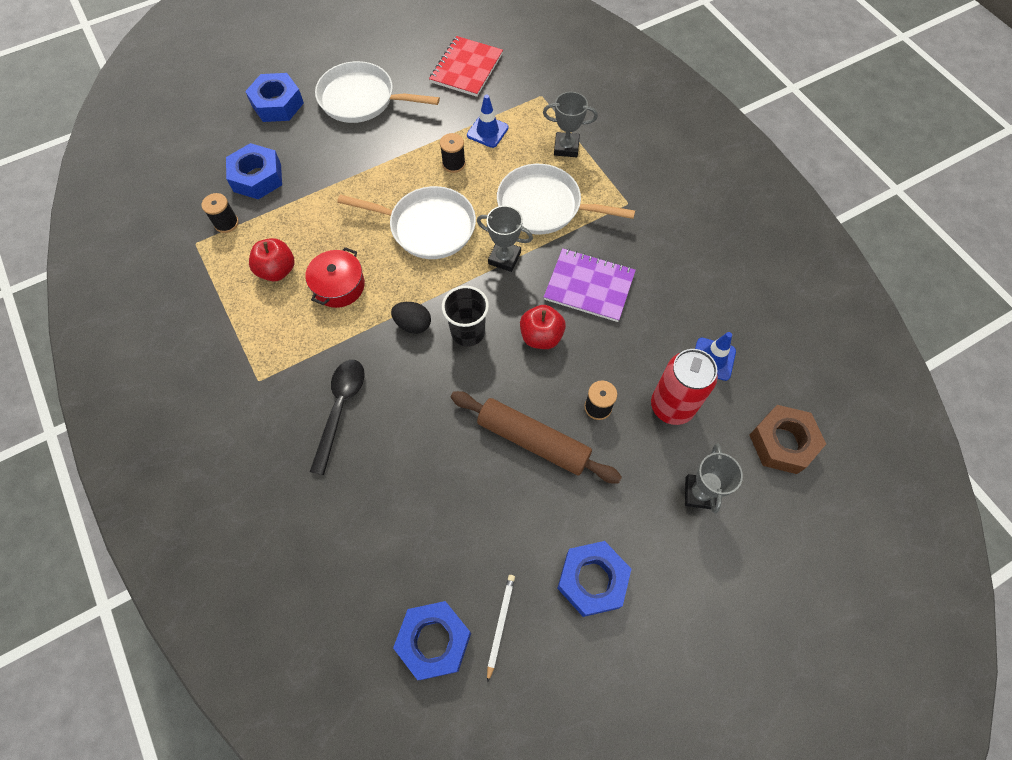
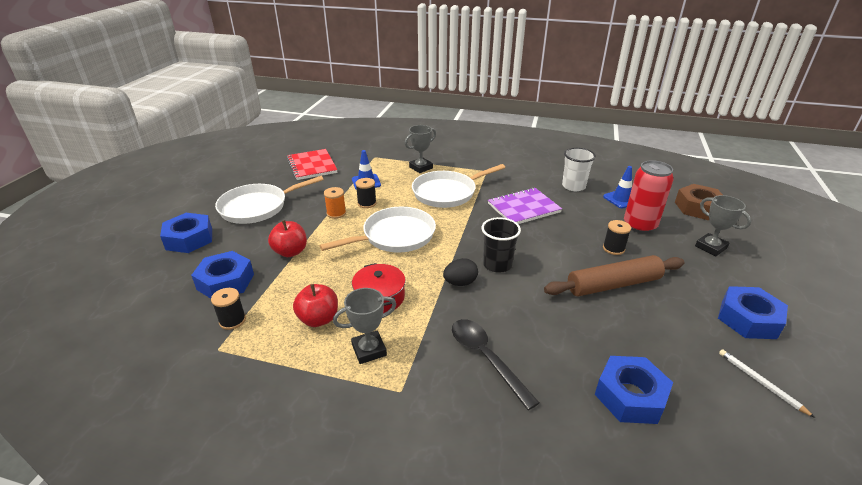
camera: 45 degrees left, 30 degrees down
blue nut [393,601,471,680] -> blue nut moved to [595,356,673,424]
grey trophy [477,206,533,272] -> grey trophy moved to [333,288,396,364]
red apple [520,305,566,349] -> red apple moved to [268,220,307,257]
none -> orange spool [324,187,346,219]
none -> white cup [562,148,596,191]

